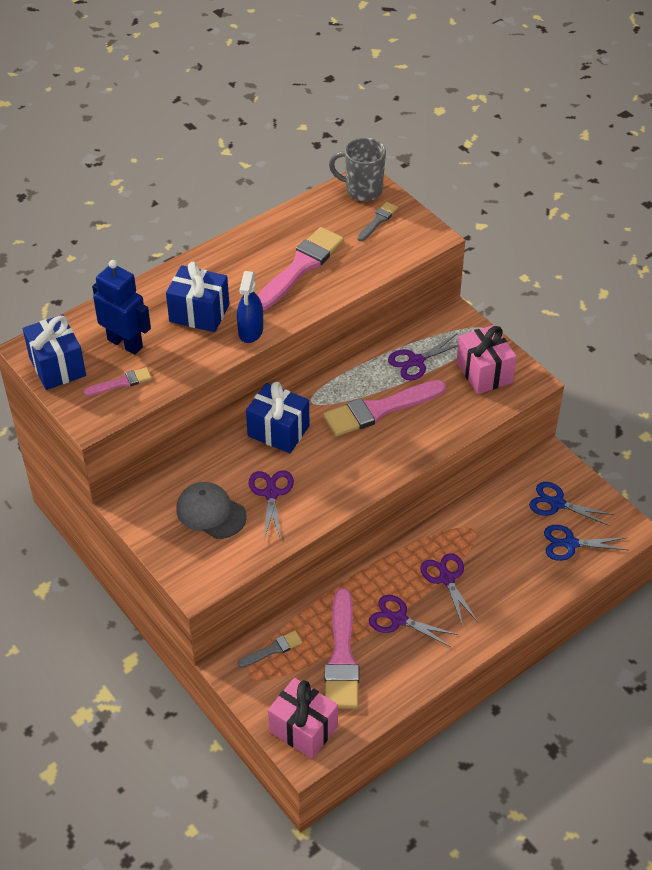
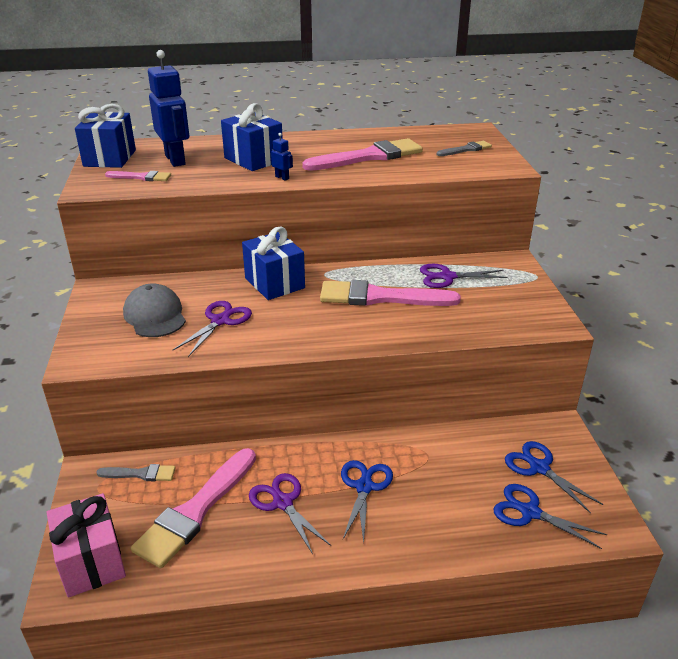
camera: 30 degrees right, 15 degrees down
blue spray bottle [237,271,263,343] -> blue robot [271,133,293,181]
grey mug [329,138,386,201] -> none
purple scissors [420,553,478,627] -> blue scissors [341,460,393,543]
pink gift [456,325,517,394] -> none

